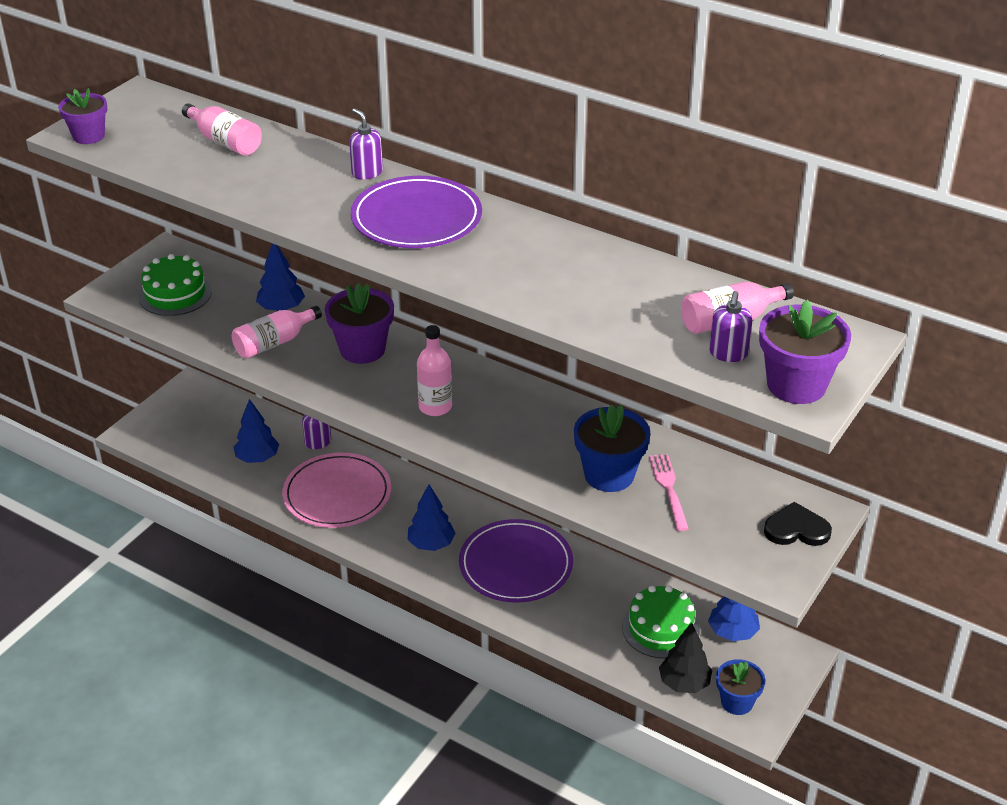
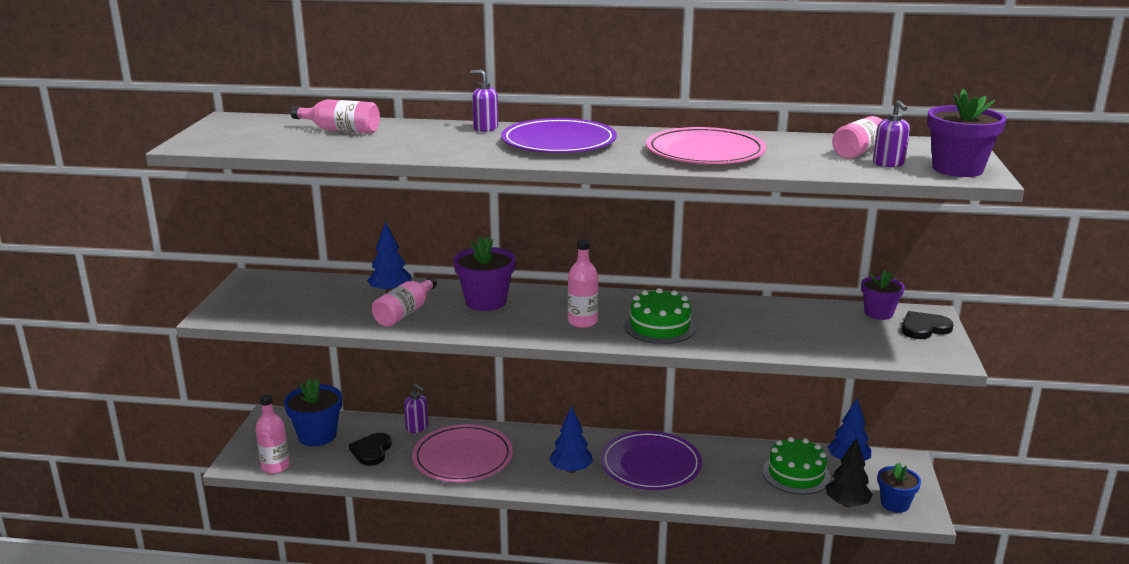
camera: 25 degrees left, 15 degrees down
purple flower pot [58,88,107,144] -> purple flower pot moved to [861,270,905,320]
green cake [139,254,212,316] -> green cake moved to [624,288,696,344]
blue tree [234,399,279,463] -> black heart [349,433,392,466]
blue flower pot [574,405,651,492] -> blue flower pot moved to [284,378,342,446]
pink fork [649,454,689,531] -> none
none -> pink bottle [256,394,290,474]
none -> pink plate [646,127,766,164]

